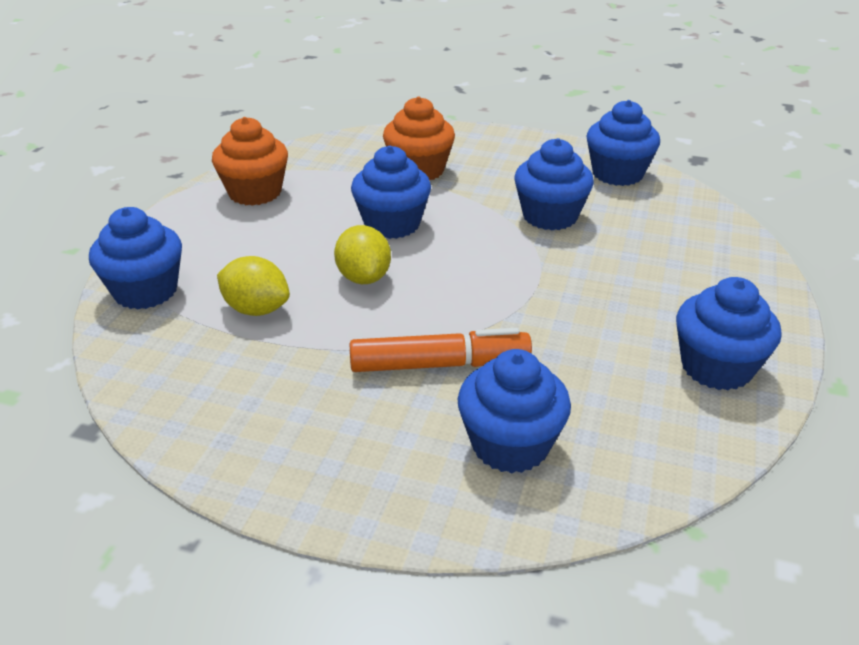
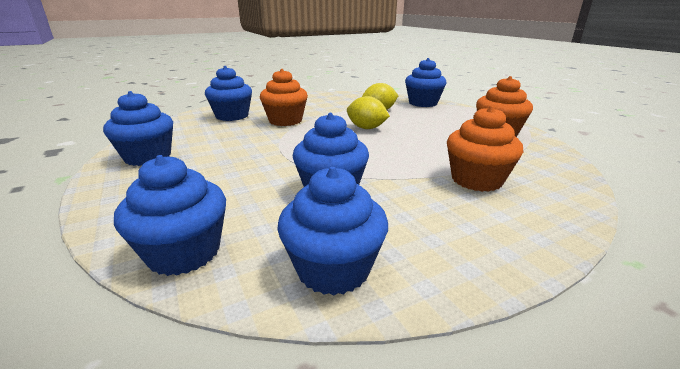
camera: 135 degrees right, 10 degrees down
orange marker [350,328,532,372] -> orange cupcake [260,69,308,126]
blue cupcake [351,146,431,239] -> blue cupcake moved to [114,155,226,276]

